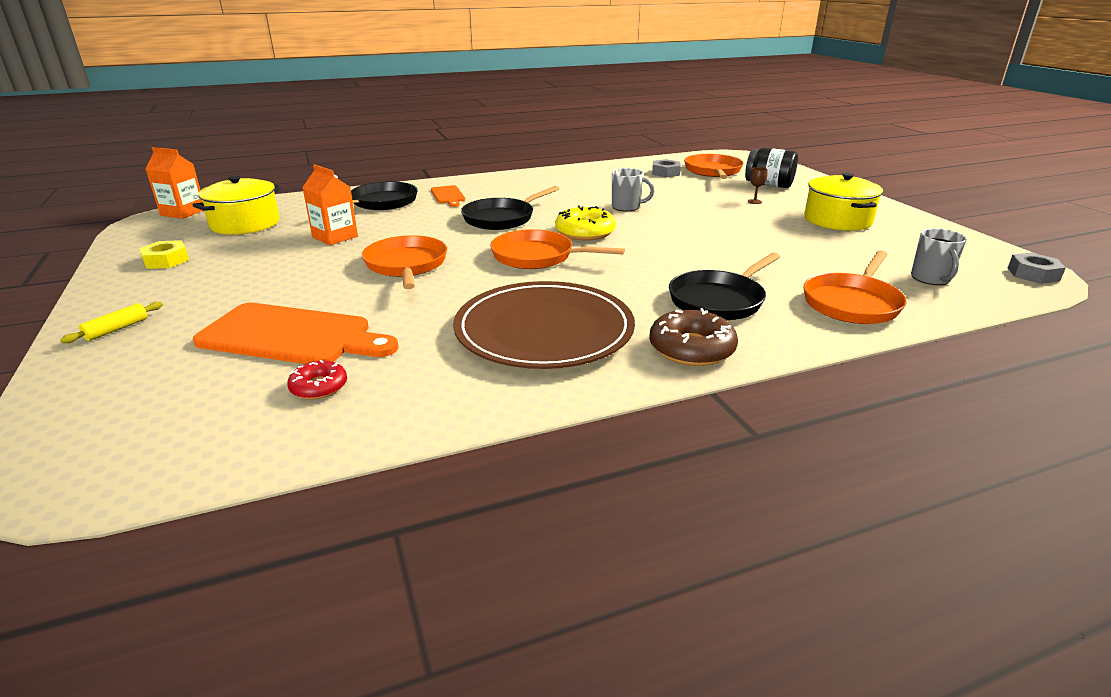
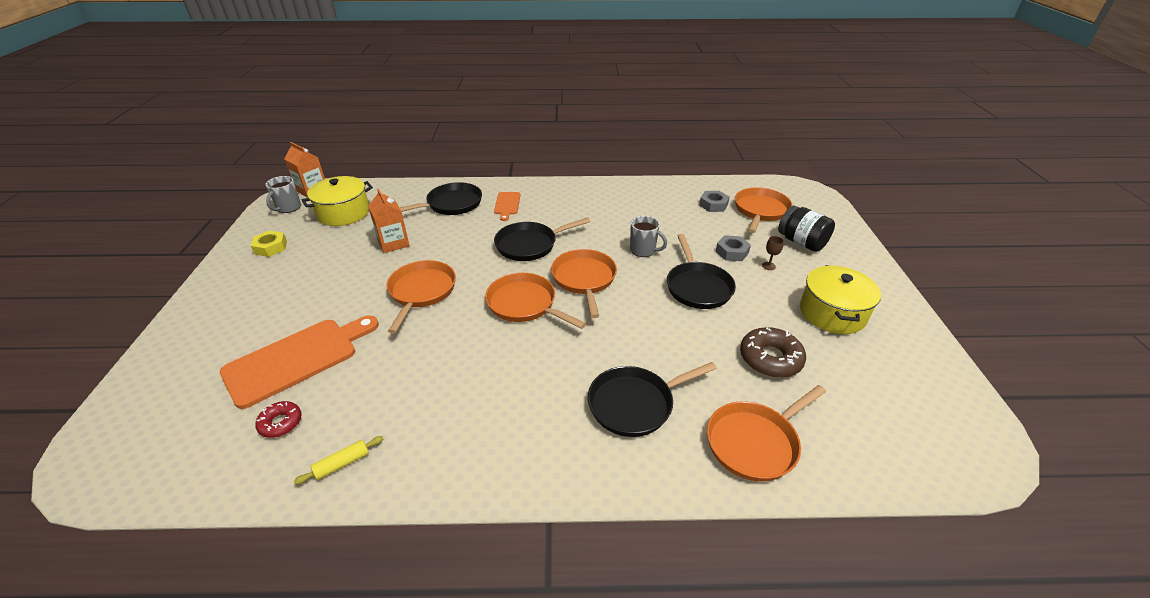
camera: 20 degrees right, 10 degrees up
yellow rolling pin [60,302,163,343] -> yellow rolling pin moved to [294,436,383,485]
orange cutting board [193,303,399,364] -> orange cutting board turned 75 degrees counterclockwise [220,315,379,409]
brown plate [453,281,635,369] -> none
yellow donut [555,205,616,241] -> orange pan [551,249,617,318]
brown donut [649,308,738,366] -> brown donut moved to [740,327,806,378]
grey mug [911,228,967,285] -> grey mug moved to [266,176,301,213]
grey nut [1008,253,1066,284] -> grey nut moved to [715,235,751,261]
none -> black pan [667,234,736,309]

